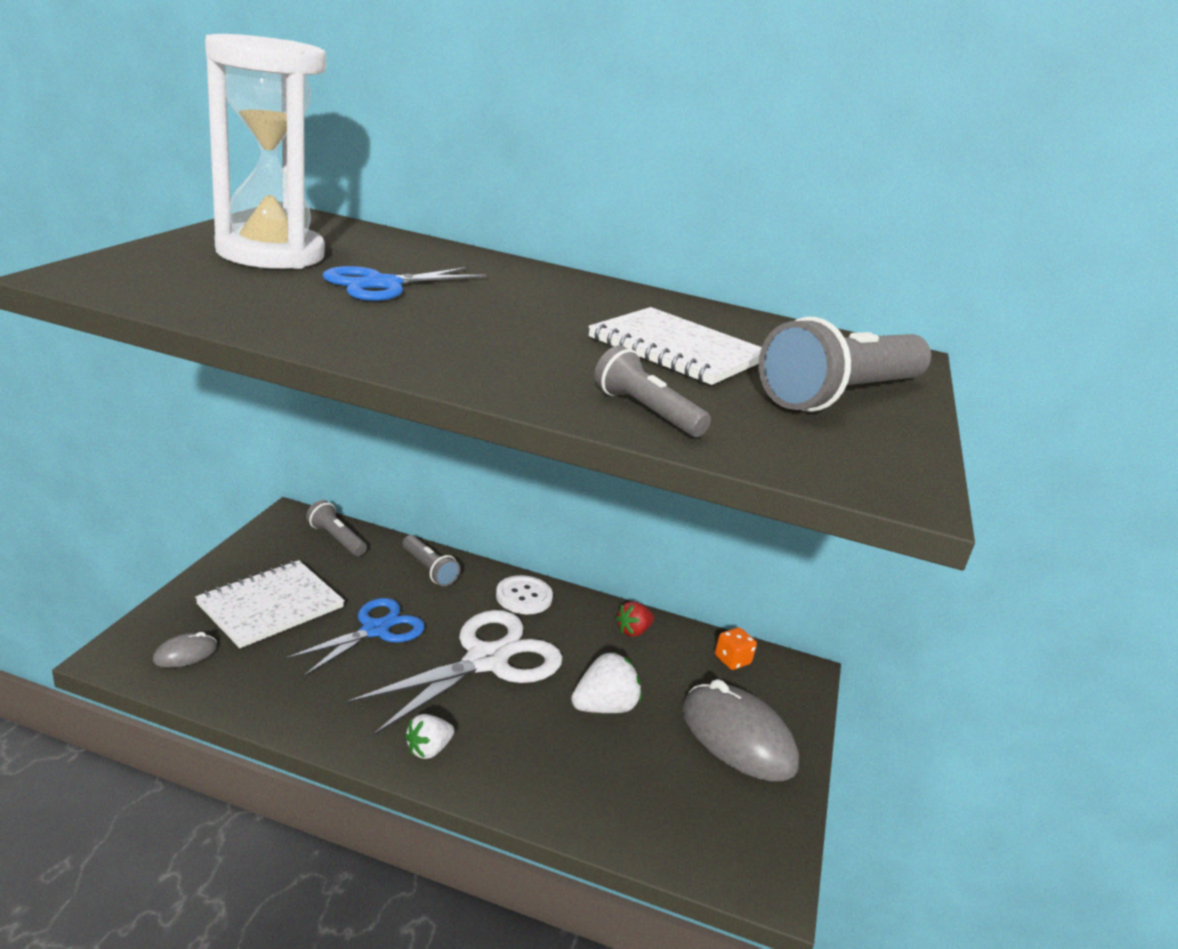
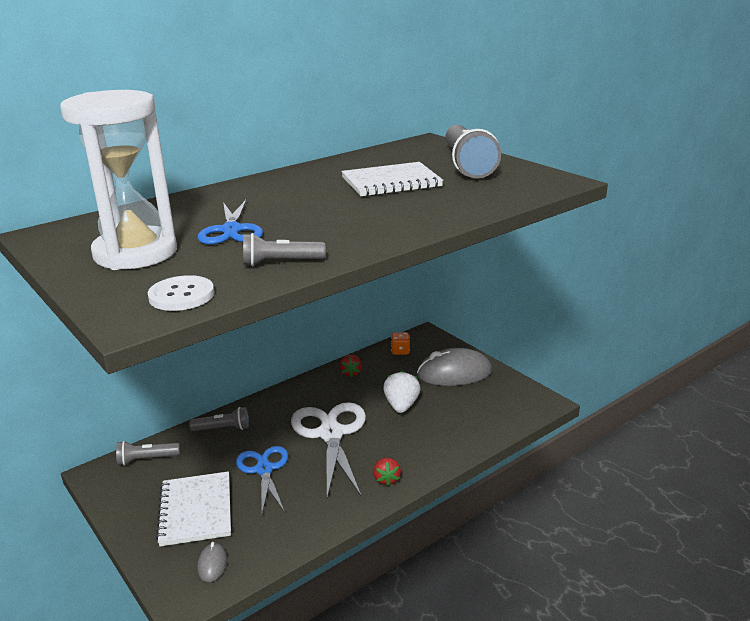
camera: 50 degrees left, 0 degrees up
white strawberry [405,714,454,759] -> red strawberry [373,458,401,486]
white button [496,575,553,614] -> white button moved to [148,275,214,311]
grey flashlight [594,345,711,437] -> grey flashlight moved to [243,233,325,267]

